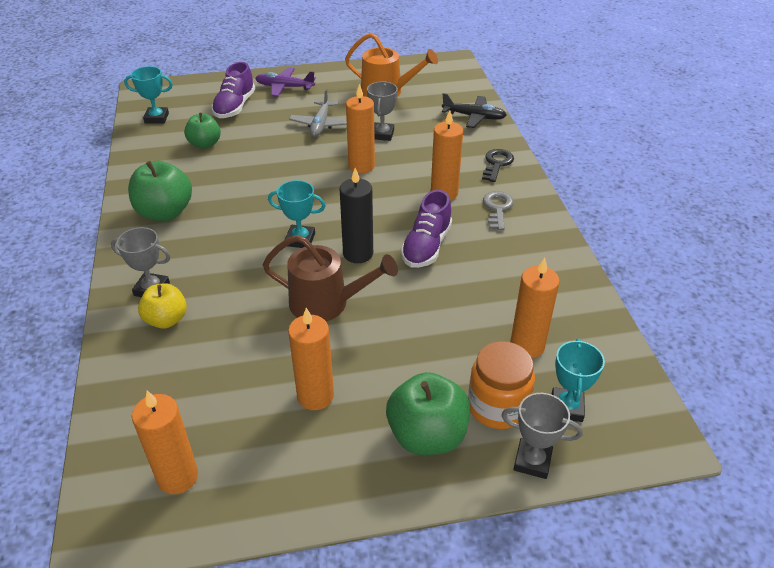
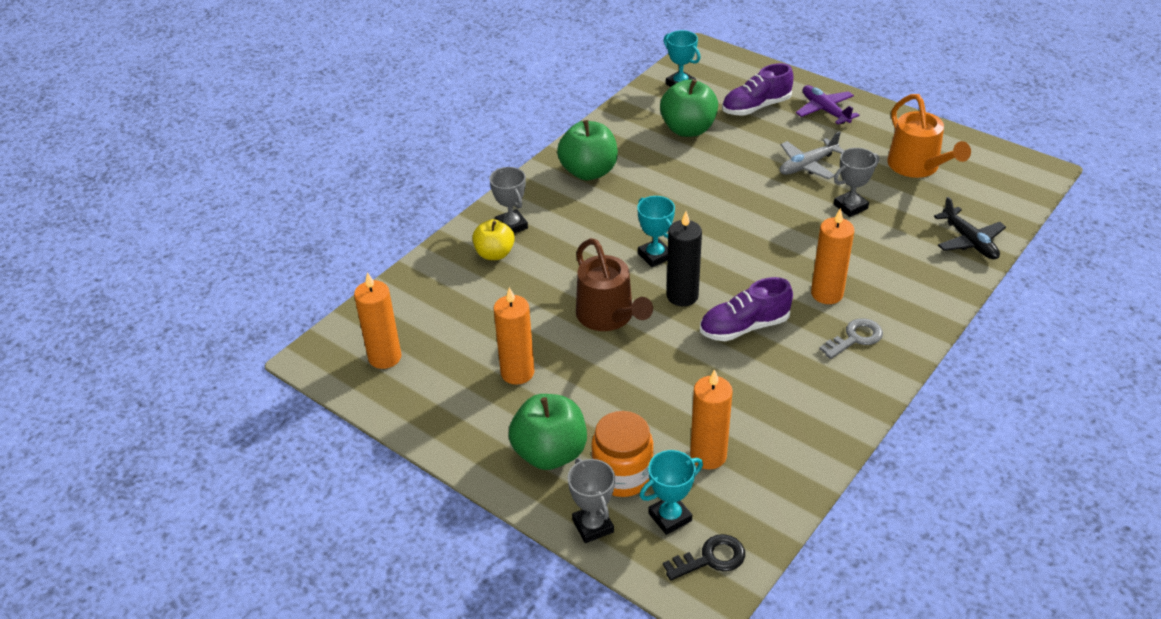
camera: 50 degrees right, 0 degrees up
green apple [184,113,221,149] -> green apple [660,79,718,137], size x1.54
orange candle [346,84,375,173] -> none
black key [482,149,514,182] -> black key moved to [663,534,745,581]

